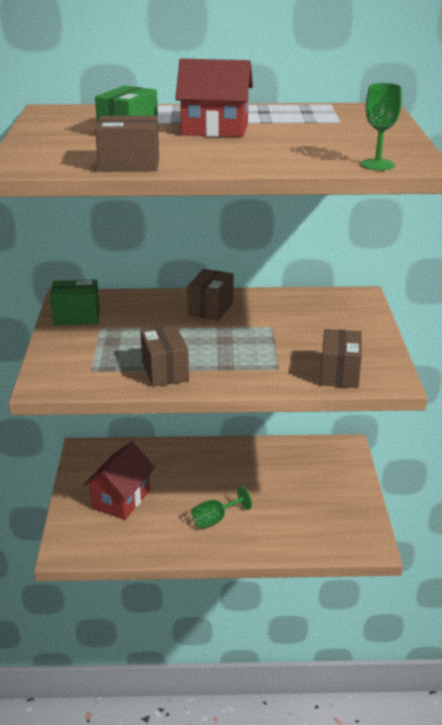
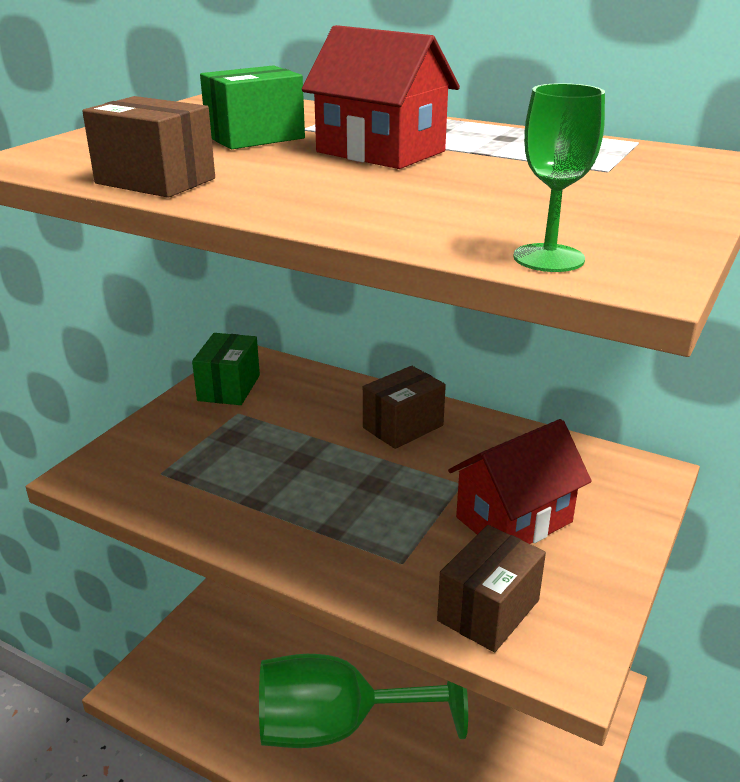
camera: 30 degrees right, 0 degrees up
green box [50,279,100,325] -> green box turned 75 degrees clockwise [192,333,260,405]
red house [83,441,155,520] -> red house moved to [448,419,592,544]
brown box [141,326,189,387] -> none
green goblet [192,486,252,529] -> green goblet [259,654,468,748], size x2.33

